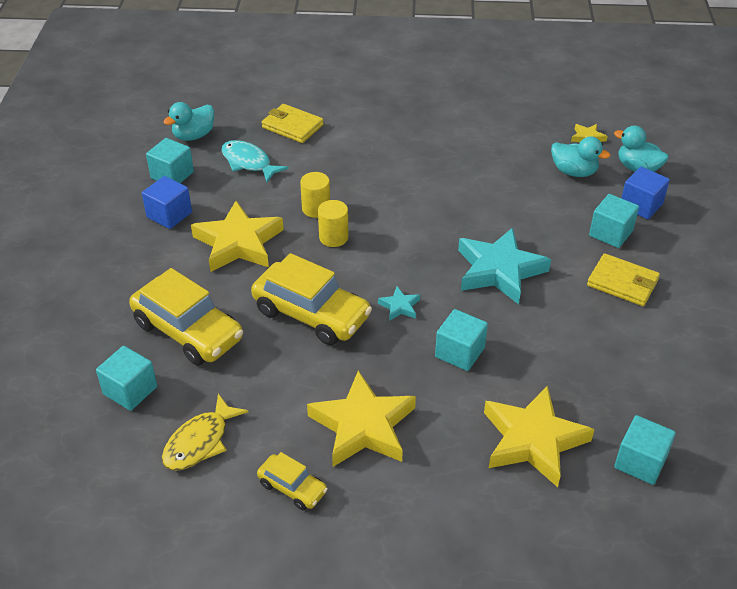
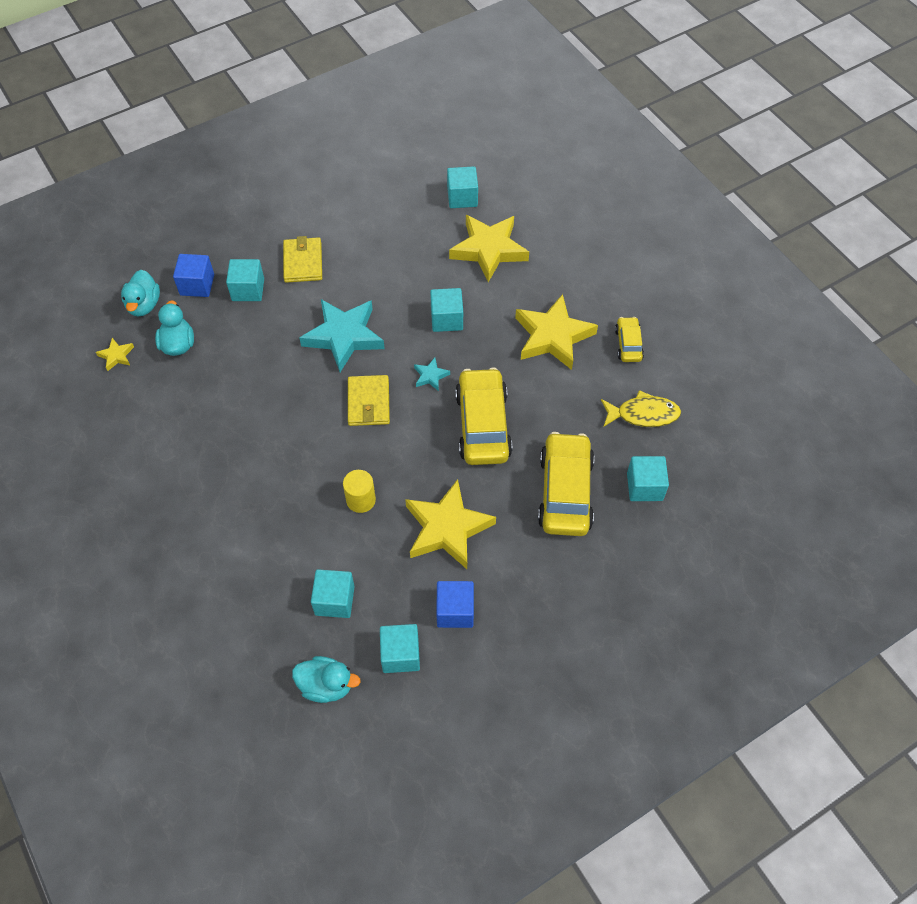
camera: 125 degrees left, 15 degrees up
turquoise fish [221,140,289,182] -> turquoise cube [311,569,355,618]
yellow wallet [262,104,324,143] -> yellow wallet moved to [348,375,390,426]
yellow cylinder [318,200,349,247] -> none

